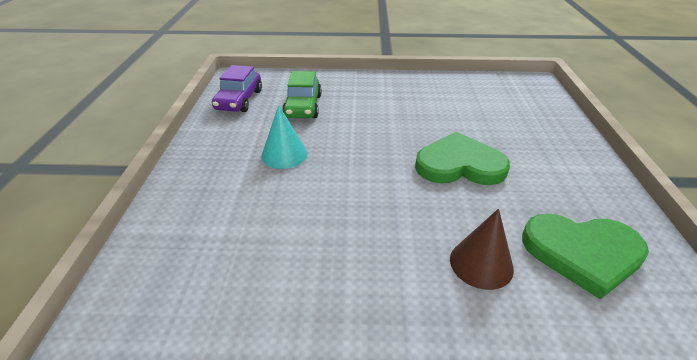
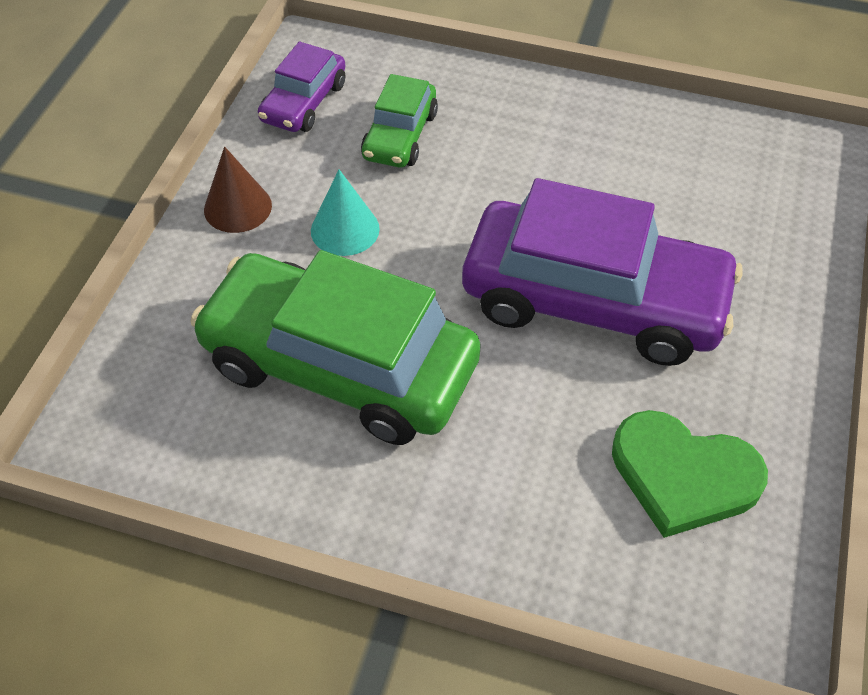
camera: 15 degrees right, 15 degrees up
green heart [415,132,510,185] -> purple car [462,178,743,366]
brown cone [450,209,514,290] -> brown cone moved to [204,146,272,233]
none -> green car [190,250,481,445]

